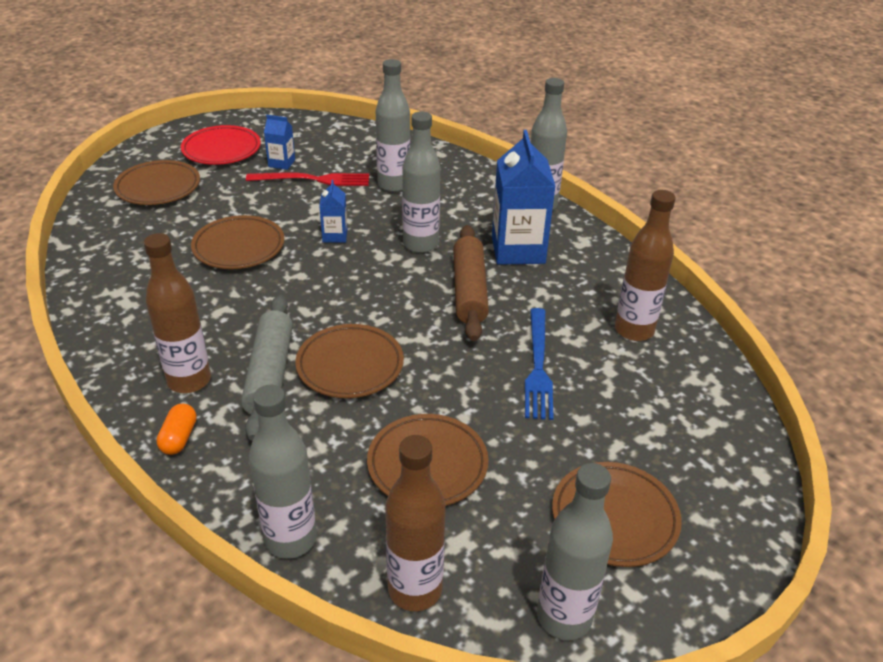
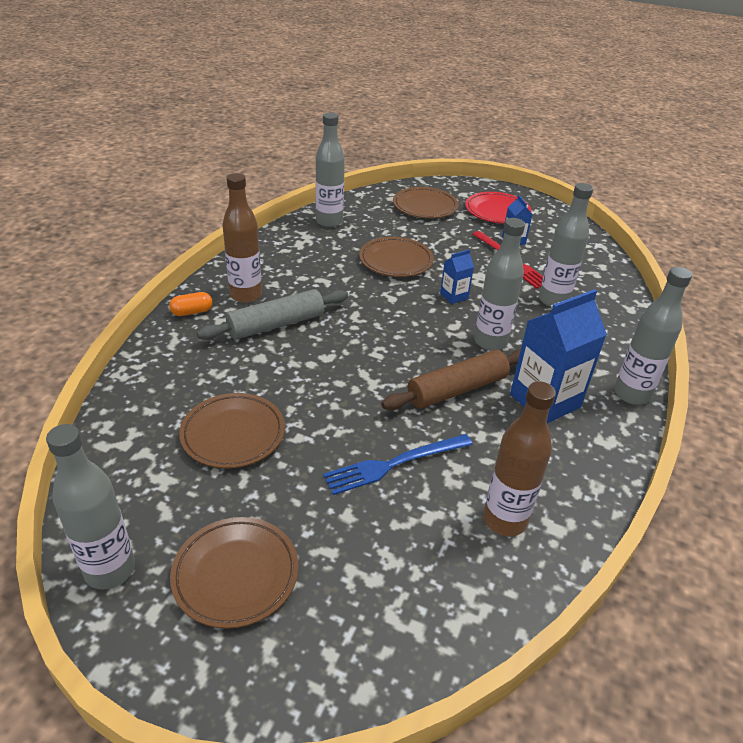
camera: 60 degrees right, 0 degrees up
grey bottle [249,385,317,559] -> grey bottle moved to [316,113,345,227]
brown plate [295,324,404,398] -> none
brown bottle [385,435,446,611] -> none

